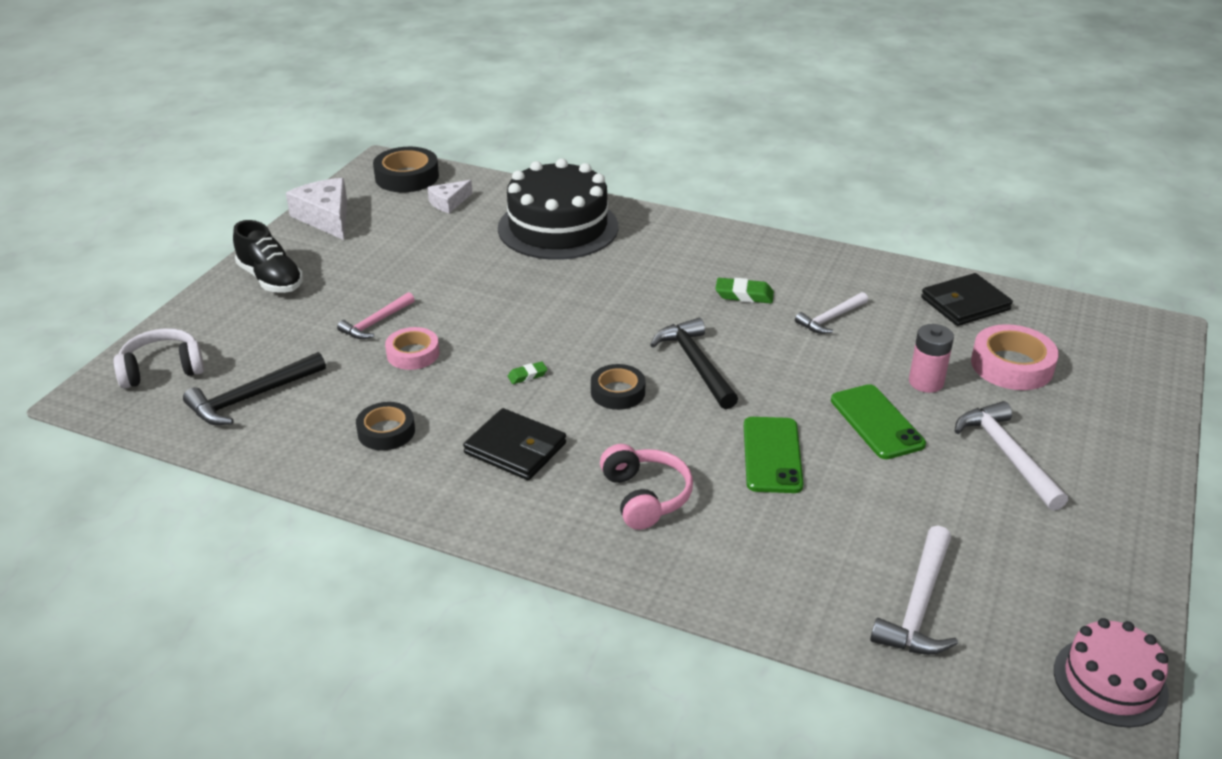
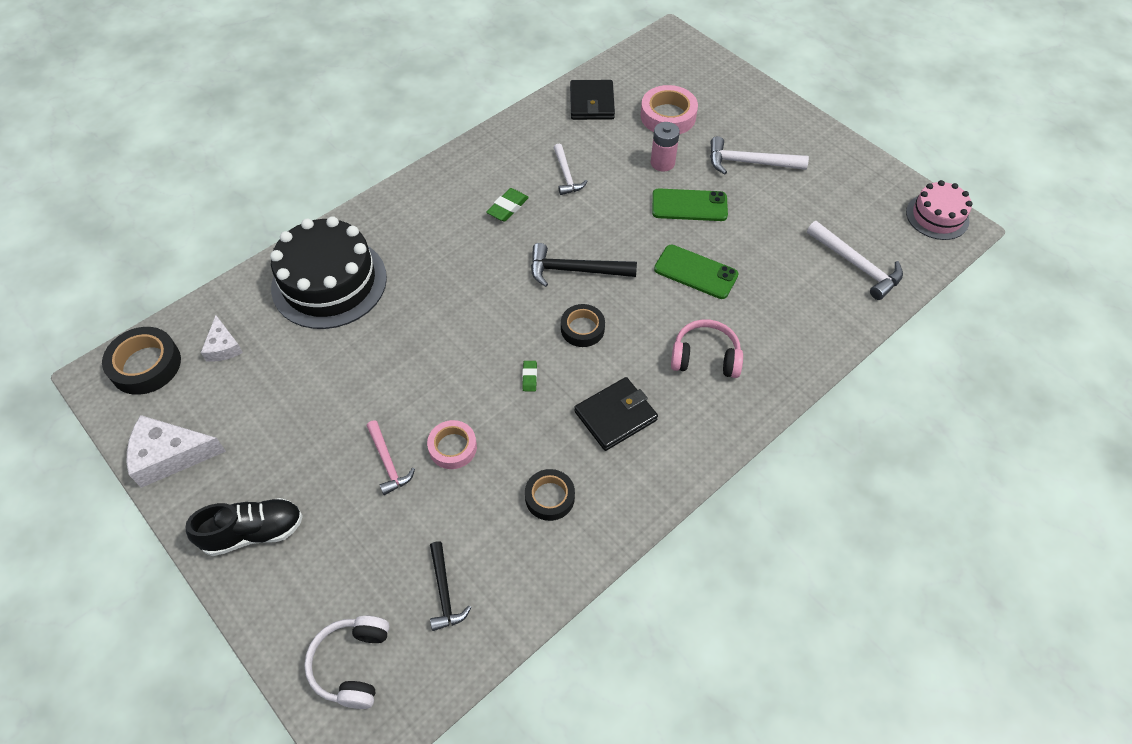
camera: 65 degrees left, 20 degrees up
black hammer [183,352,326,425] -> black hammer [430,541,471,631], size x0.66

